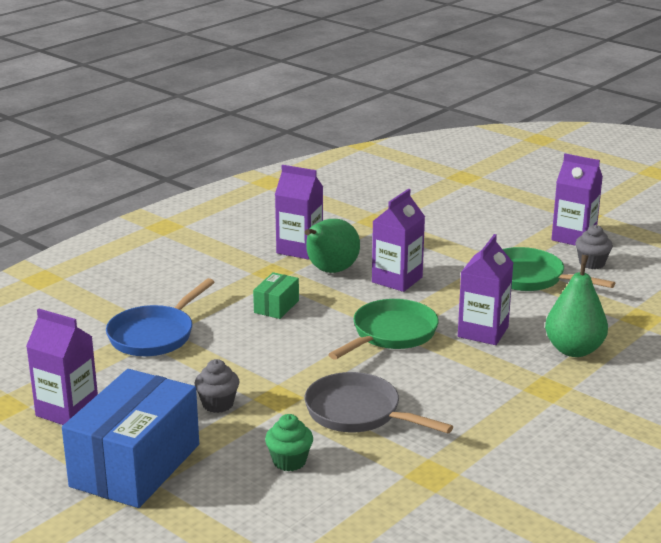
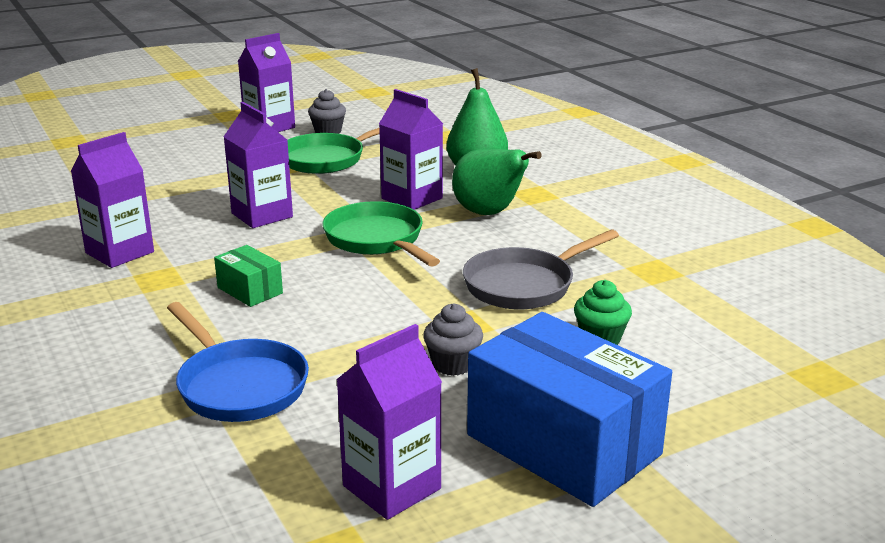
camera: 70 degrees left, 0 degrees up
green pear [305,219,360,273] -> green pear moved to [452,149,542,215]

